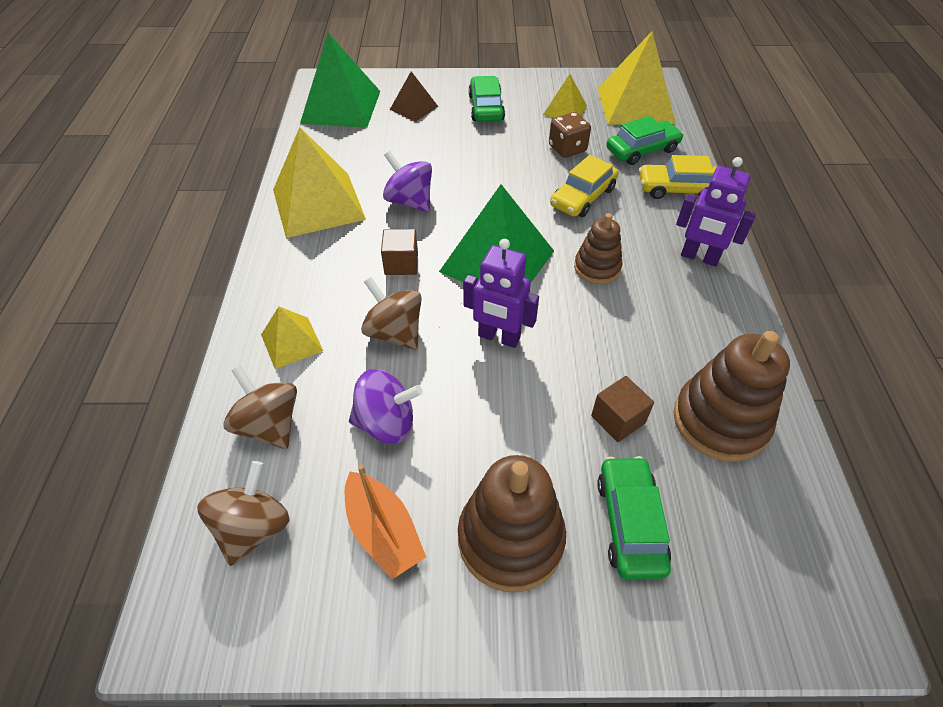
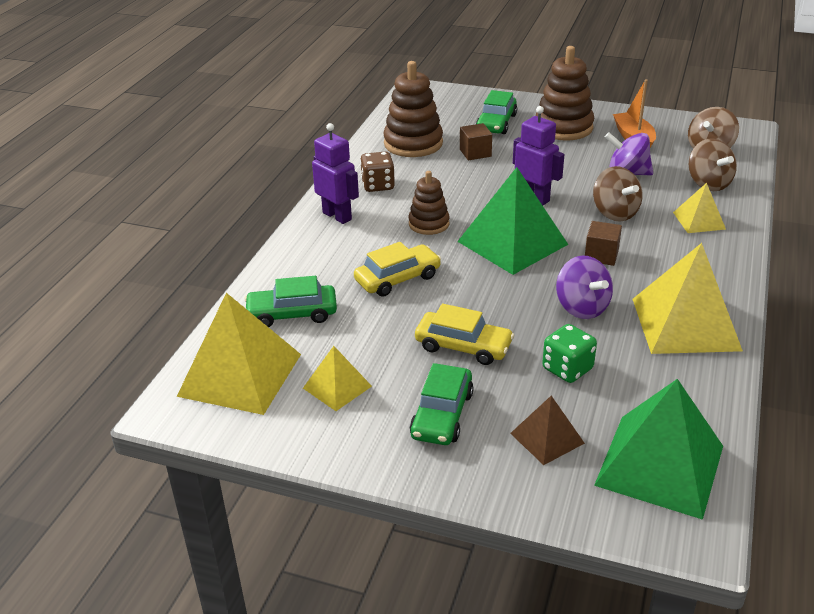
camera: 160 degrees left, 15 degrees down
brown dice [549,112,591,158] -> brown dice moved to [360,152,395,192]
yellow car [639,155,717,199] -> yellow car moved to [415,304,514,365]
none -> green dice [542,324,597,383]

